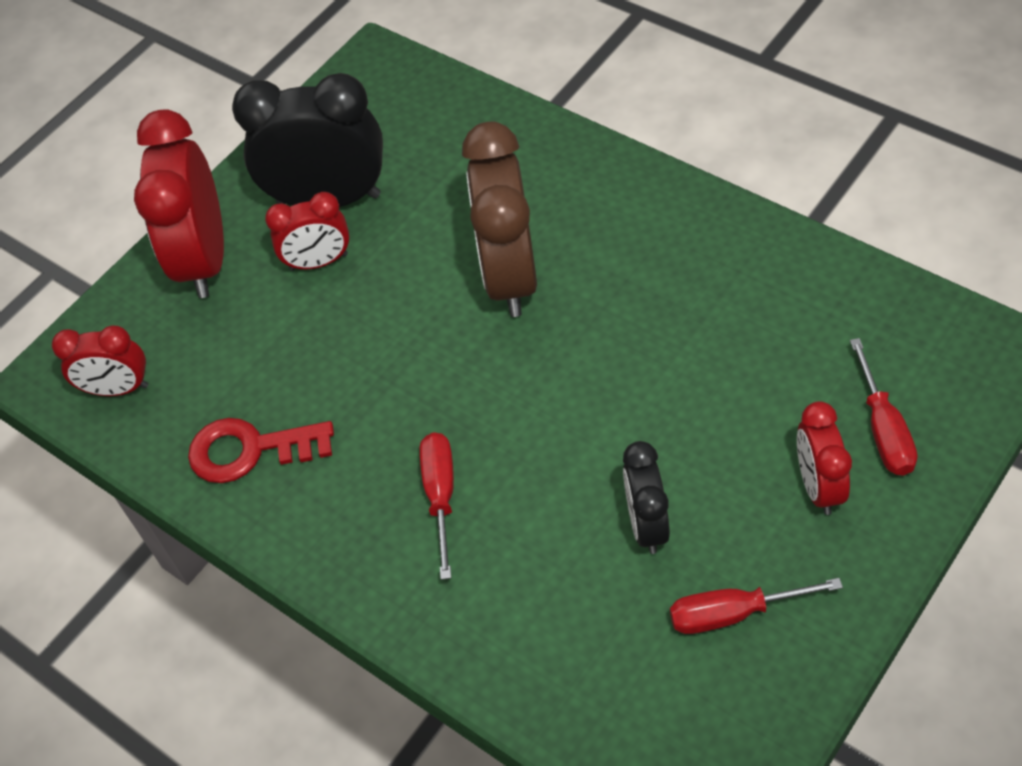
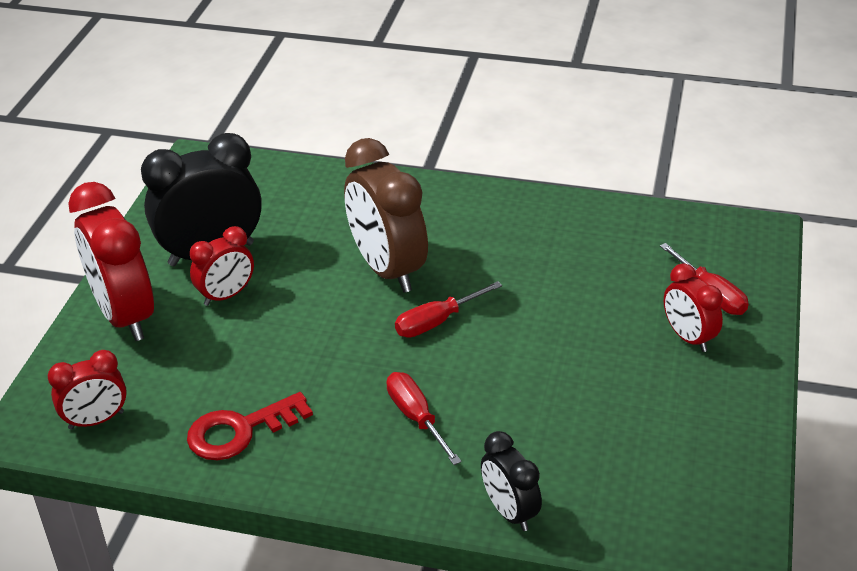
camera: 30 degrees left, 15 degrees down
black clock [623,441,670,554] -> black clock moved to [481,431,542,531]
red screwdriver [670,578,843,634] -> red screwdriver moved to [395,281,502,338]

